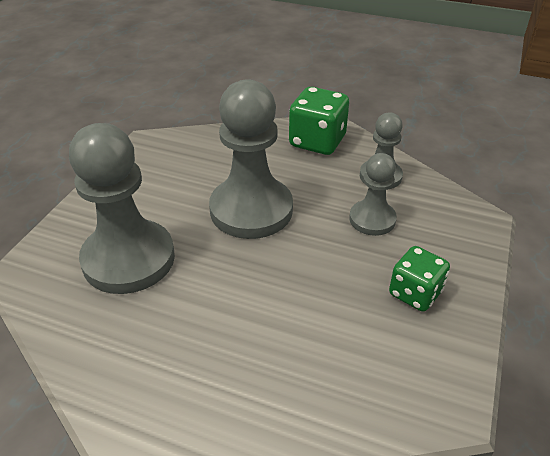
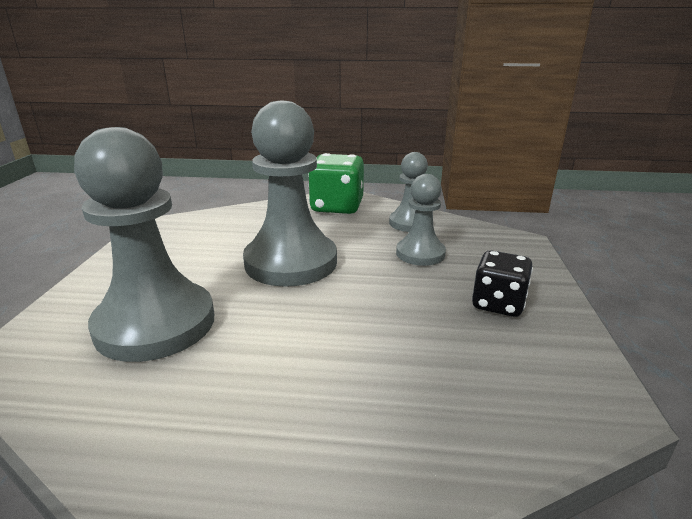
camera: 15 degrees left, 15 degrees down
green dice [389,246,450,312] -> black dice [472,250,533,317]

